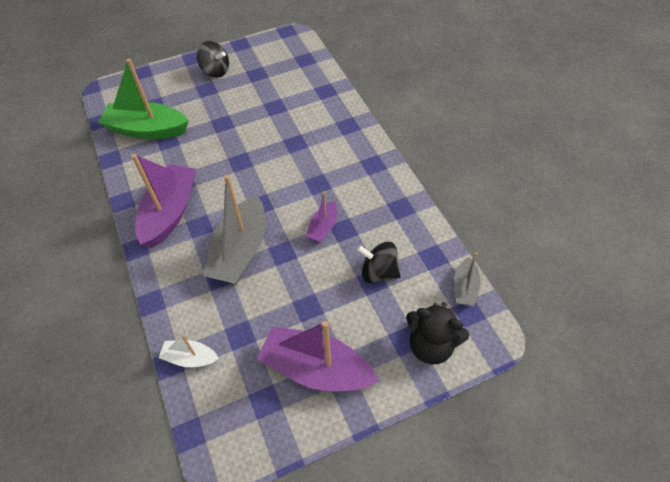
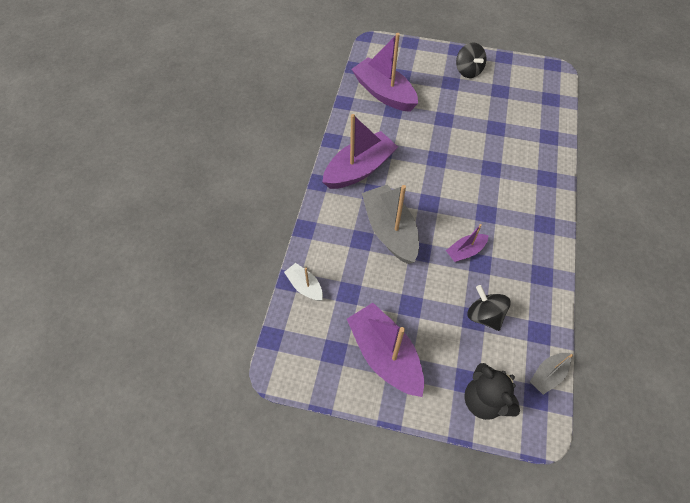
camera: 35 degrees right, 5 degrees up
green boat [98,59,189,139] -> purple boat [352,33,418,112]
grey boat [203,175,265,284] -> grey boat turned 105 degrees clockwise [362,185,419,264]

